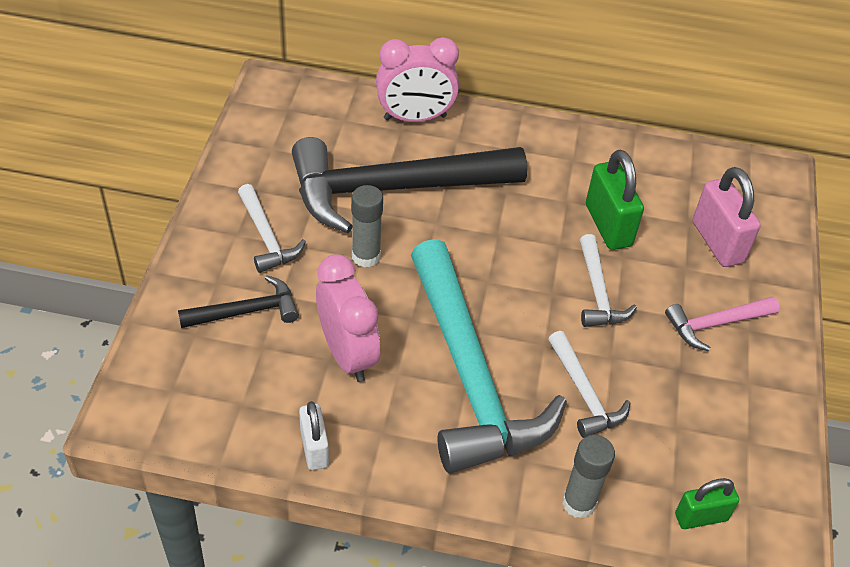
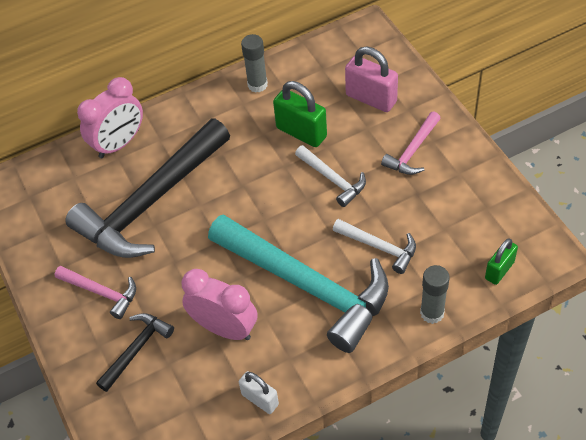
camera: 30 degrees left, 5 degrees up
white hammer [238,184,306,273] -> pink hammer [55,266,136,319]
grey glue stick [351,185,383,268] -> grey glue stick moved to [241,34,268,93]

